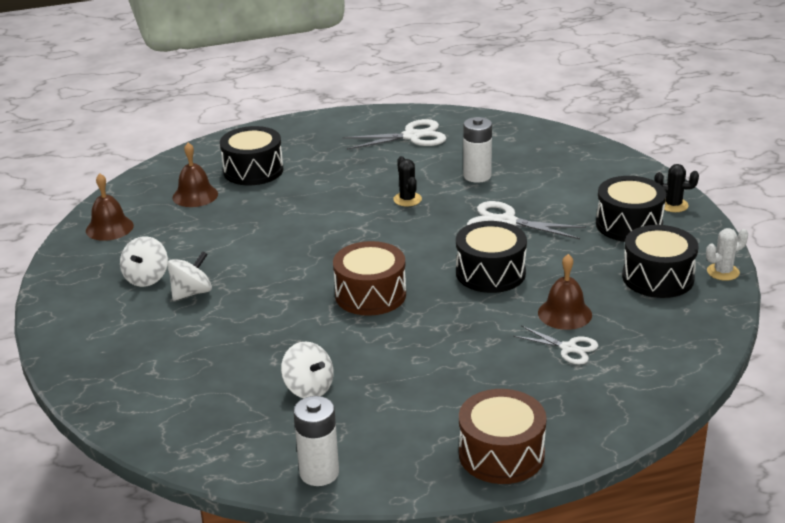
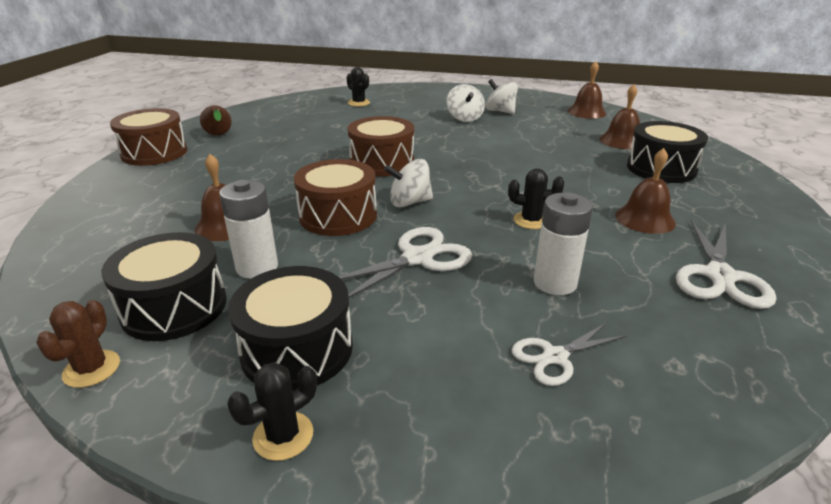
camera: 120 degrees right, 0 degrees up
white spinning top [281,341,334,398] -> white spinning top moved to [384,159,433,207]
white battery [294,396,339,486] -> white battery moved to [219,180,278,279]
black drum [456,221,527,293] -> brown drum [294,159,377,236]
white scissors [513,326,598,365] -> white scissors moved to [512,322,627,386]
white cactus [706,228,748,281] -> brown cactus [36,300,120,388]
none -> brown pear [200,105,231,135]
none -> black cactus [346,67,370,107]
none -> brown bell [615,148,676,234]

